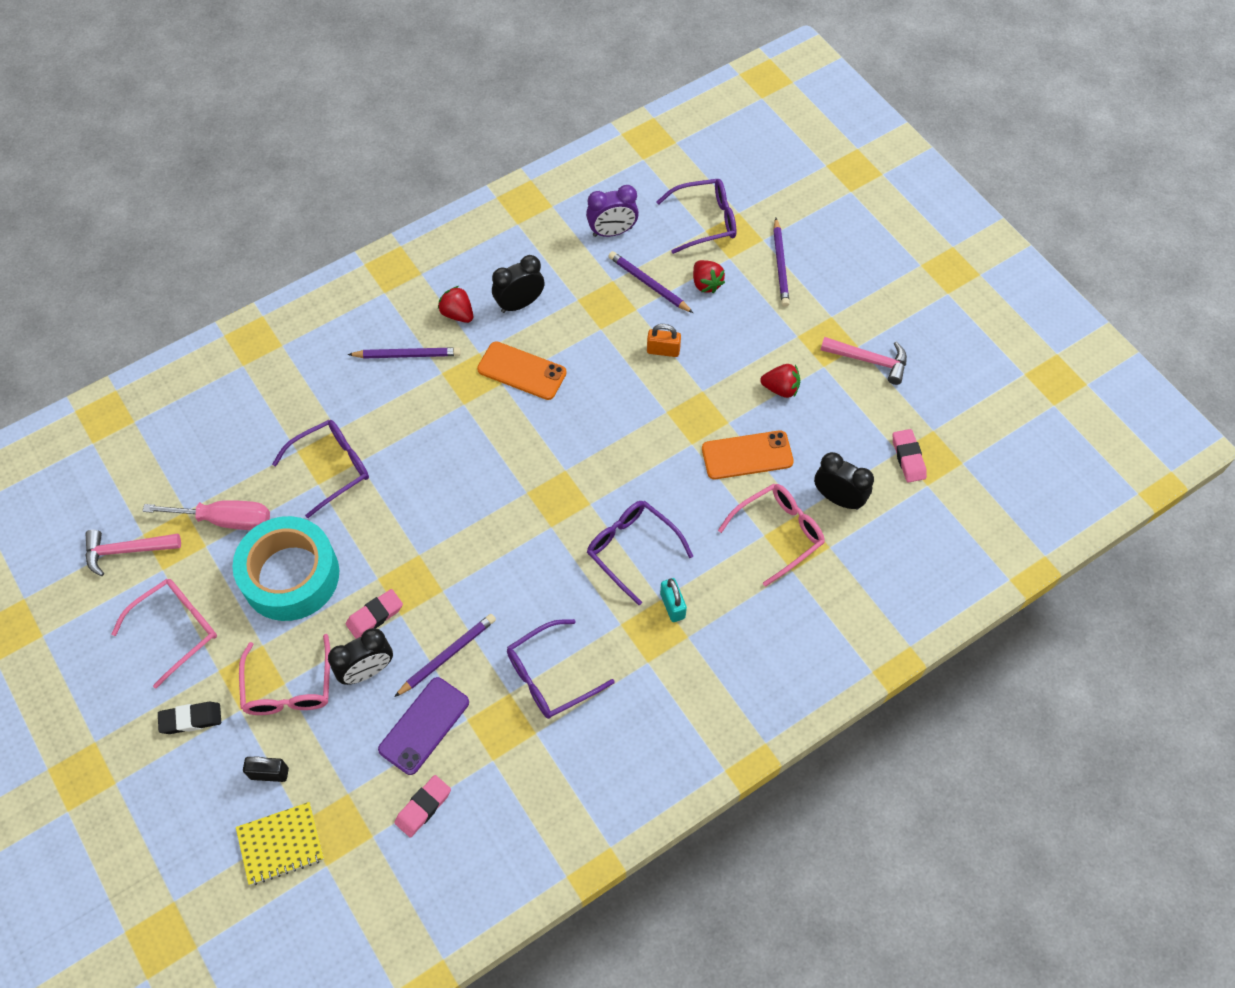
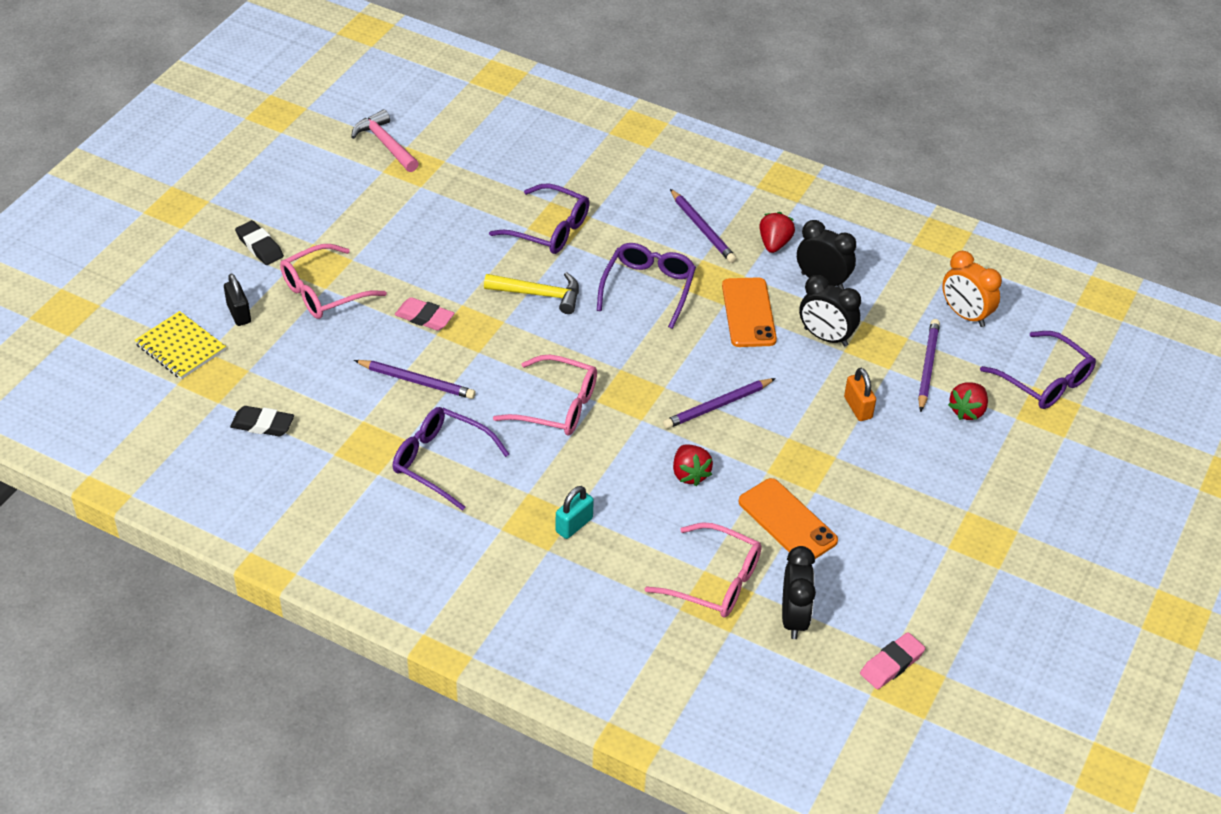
camera: 60 degrees right, 15 degrees down
pink glasses [112,579,217,689] -> pink glasses moved to [493,355,597,436]
pink screwdriver [143,500,270,530] -> none
turquoise tape [232,516,339,621] -> none
black clock [328,628,393,685] -> black clock moved to [799,275,861,347]
purple phone [378,677,469,775] -> none
pink eraser [394,775,451,837] -> black eraser [230,406,294,436]
purple clock [586,185,639,237] -> orange clock [942,251,1002,327]
purple glasses [587,501,693,605] -> purple glasses moved to [597,243,696,329]
red strawberry [760,364,800,398] -> red strawberry moved to [673,444,713,486]
purple pencil [773,218,790,307] -> purple pencil moved to [663,378,776,429]
pink hammer [821,337,907,385] -> none
none -> yellow hammer [484,272,579,314]

